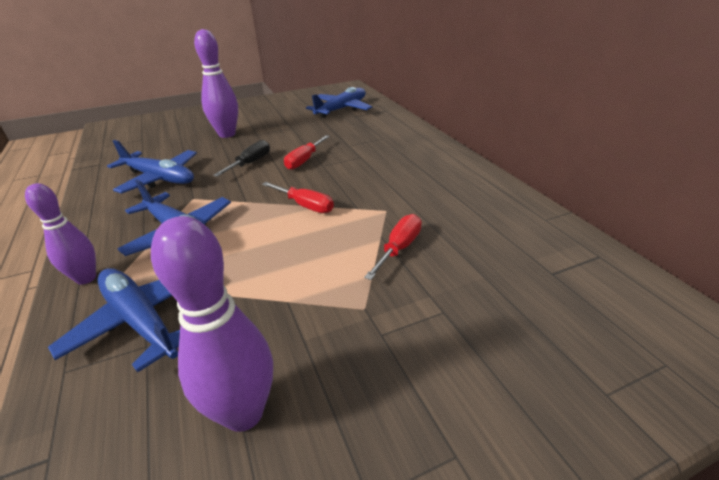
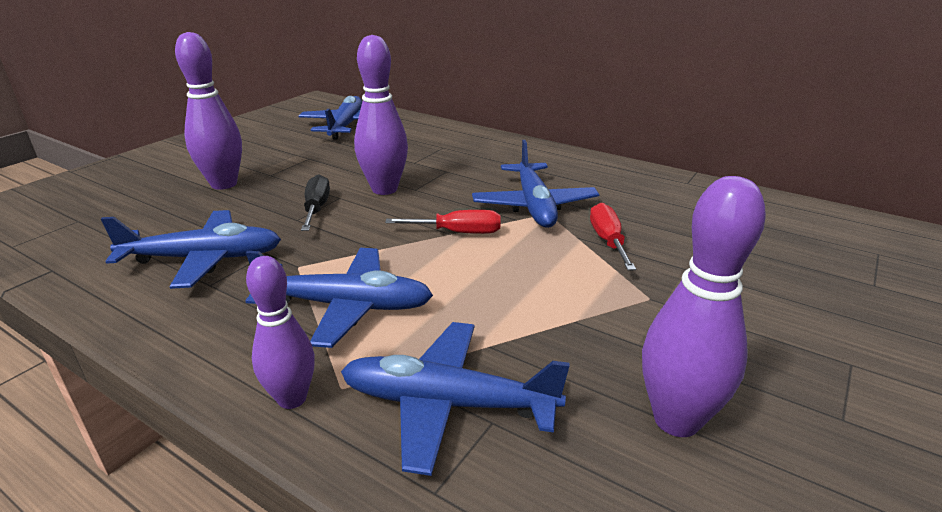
camera: 35 degrees left, 5 degrees down
red screwdriver [284,135,330,170] -> purple bowling pin [354,35,408,195]
none -> blue plane [472,140,599,228]

